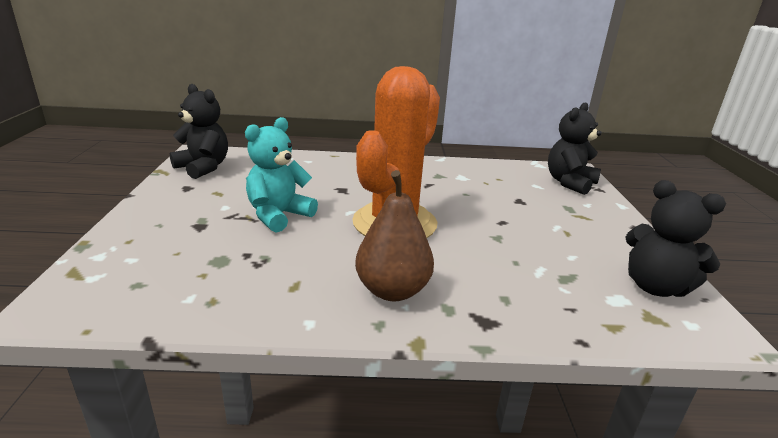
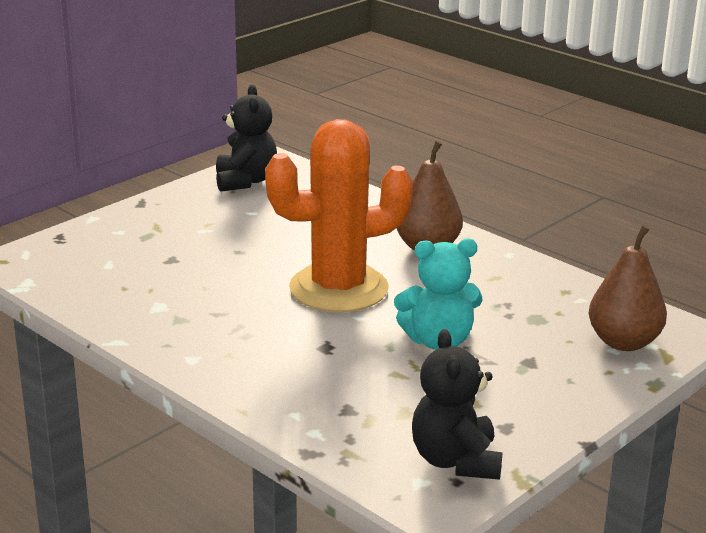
camera: 135 degrees left, 0 degrees up
black teddy bear [548,102,602,195] -> none
none -> brown pear [589,225,667,351]

